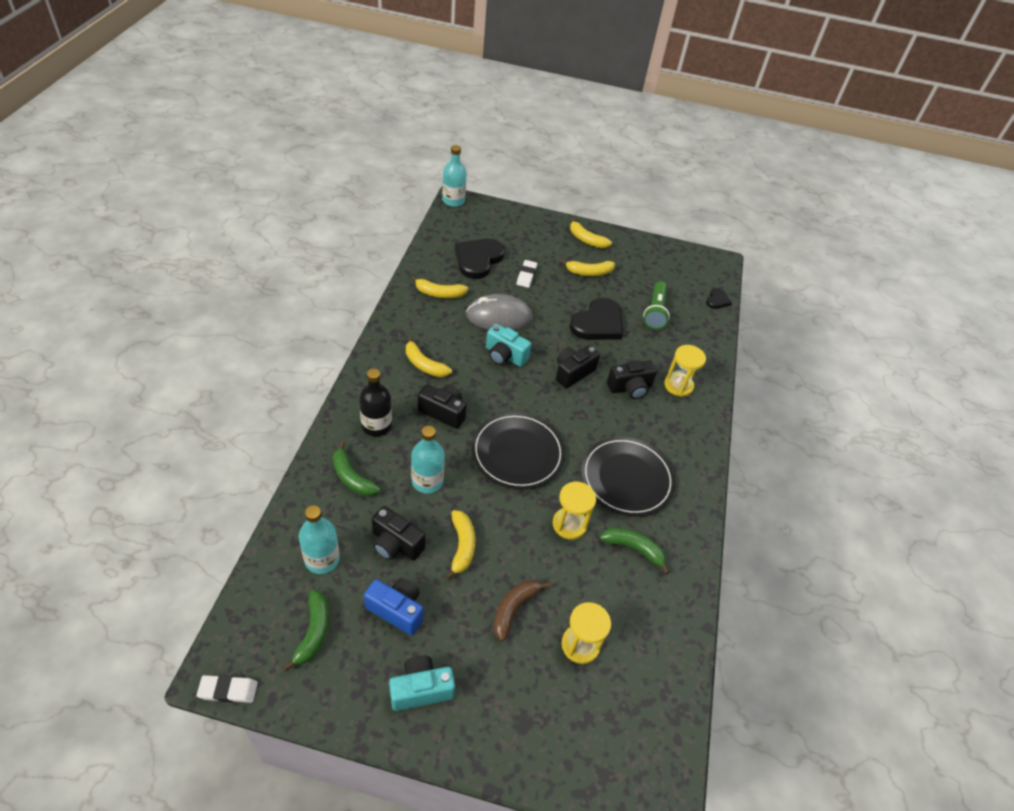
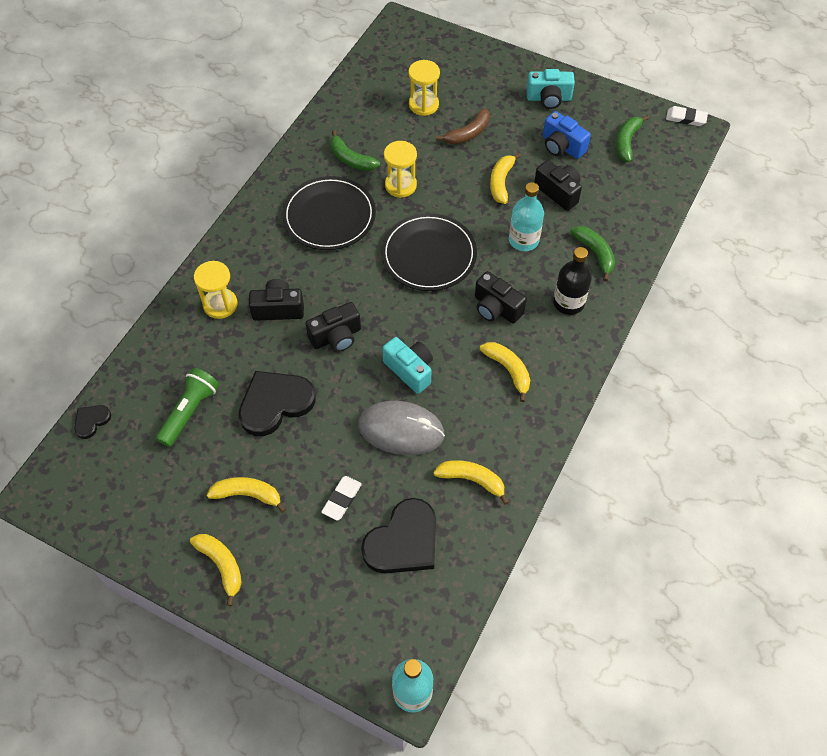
camera: 160 degrees left, 10 degrees up
turquoise bottle [299,505,340,574] -> none

